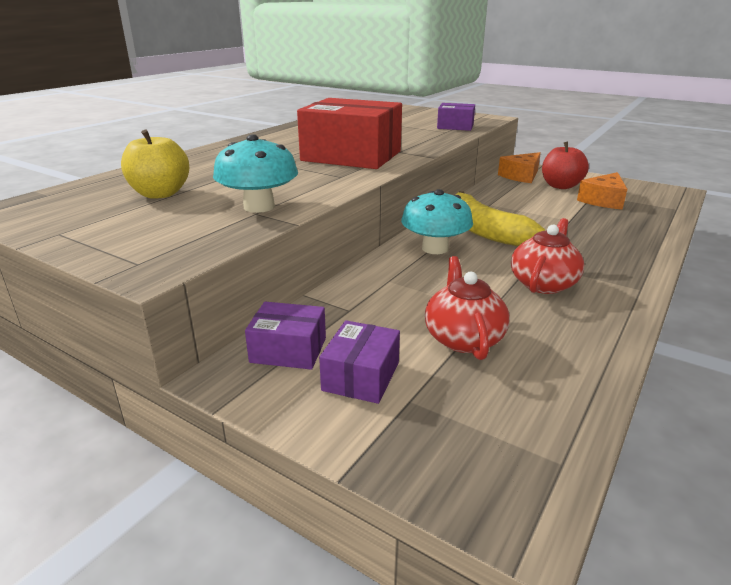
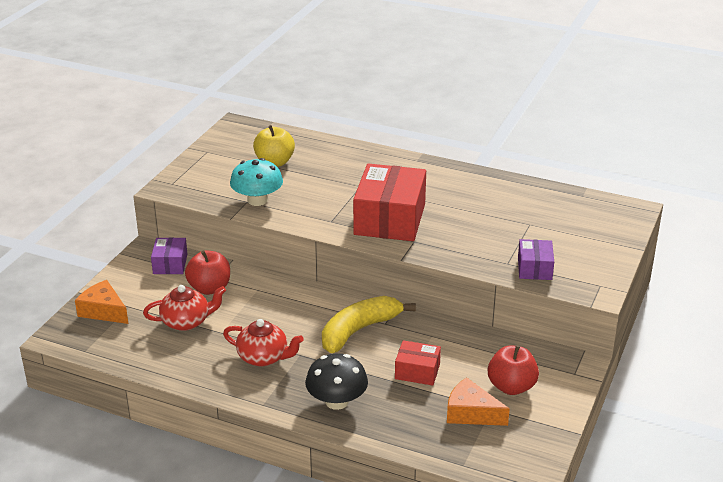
camera: 80 degrees right, 5 degrees up
purple box [319,320,400,404] -> none
turquoise mushroom [401,189,473,254] -> none
orange cheese [498,152,541,183] -> orange cheese moved to [75,280,129,324]
none -> red apple [185,250,230,295]
none -> black mushroom [305,353,368,410]
none -> red box [395,340,441,386]

